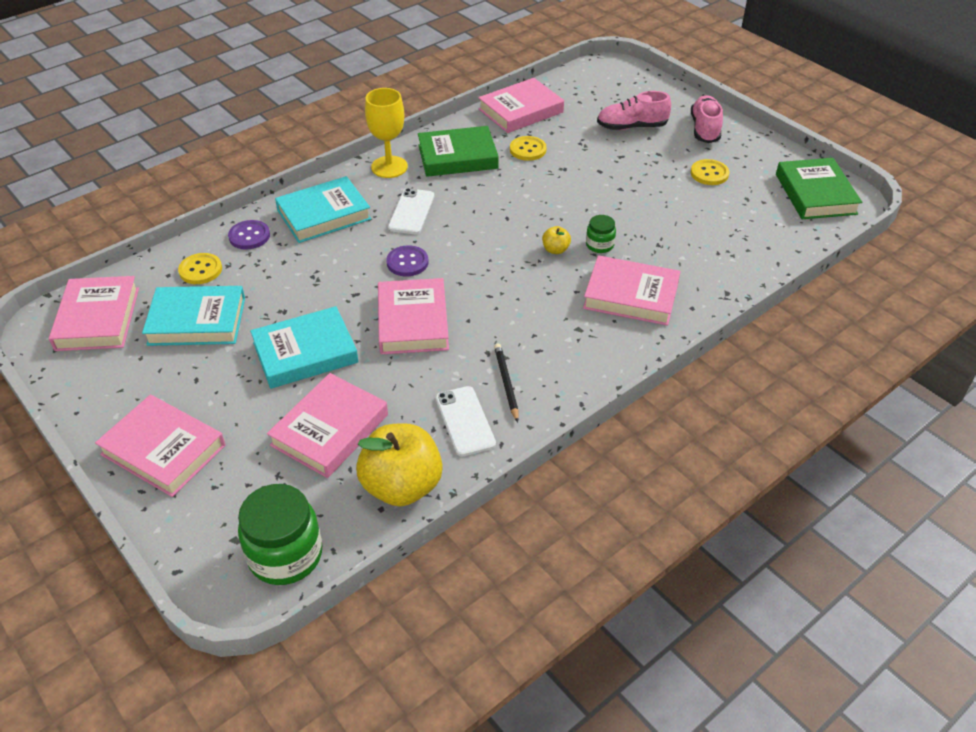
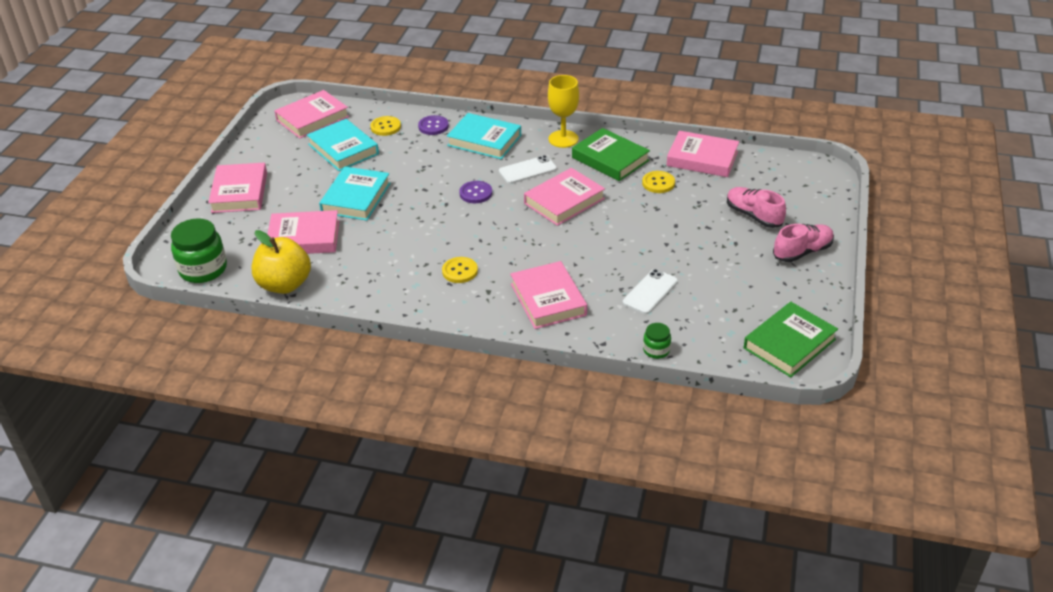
camera: 55 degrees right, 5 degrees down
turquoise book [250,306,359,389] -> turquoise book turned 75 degrees clockwise [319,167,390,221]
pink book [378,278,449,355] -> pink book moved to [524,168,605,226]
white phone [435,386,496,457] -> white phone moved to [623,269,678,314]
black pencil [494,343,519,422] -> none
yellow apple [542,226,571,254] -> none
green jar [586,215,616,253] -> green jar moved to [643,323,671,359]
yellow button [691,159,729,185] -> yellow button moved to [442,257,478,283]

